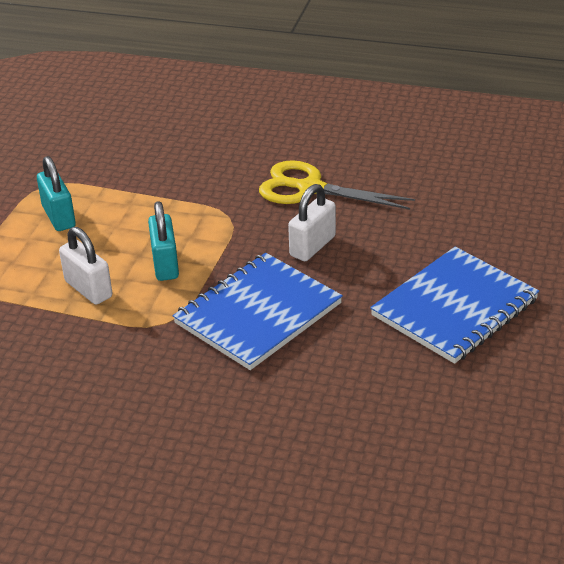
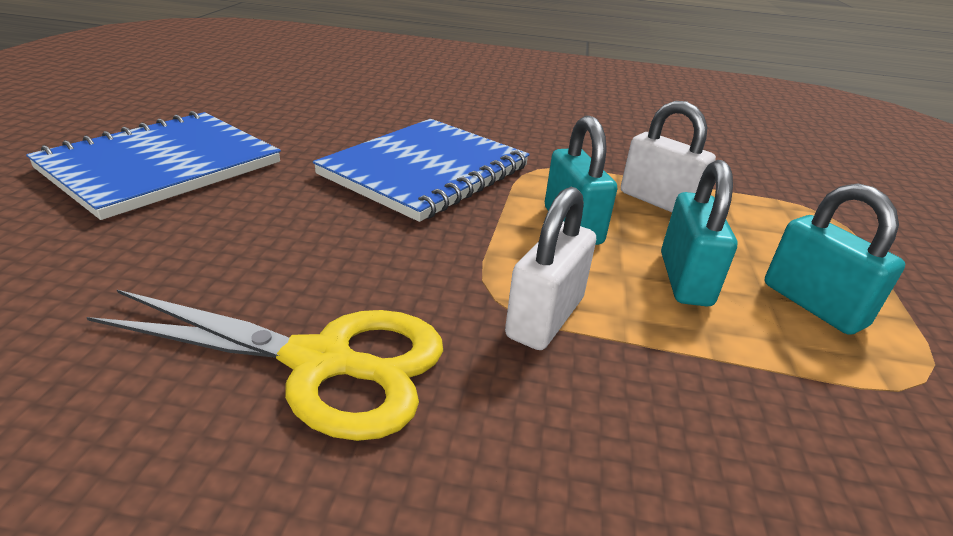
camera: 170 degrees right, 5 degrees down
white padlock [288,184,336,261] -> white padlock moved to [505,187,596,350]
none -> turquoise padlock [661,160,737,306]

